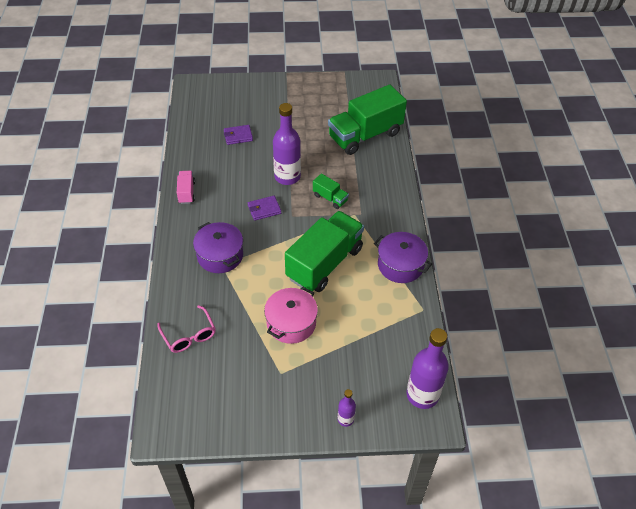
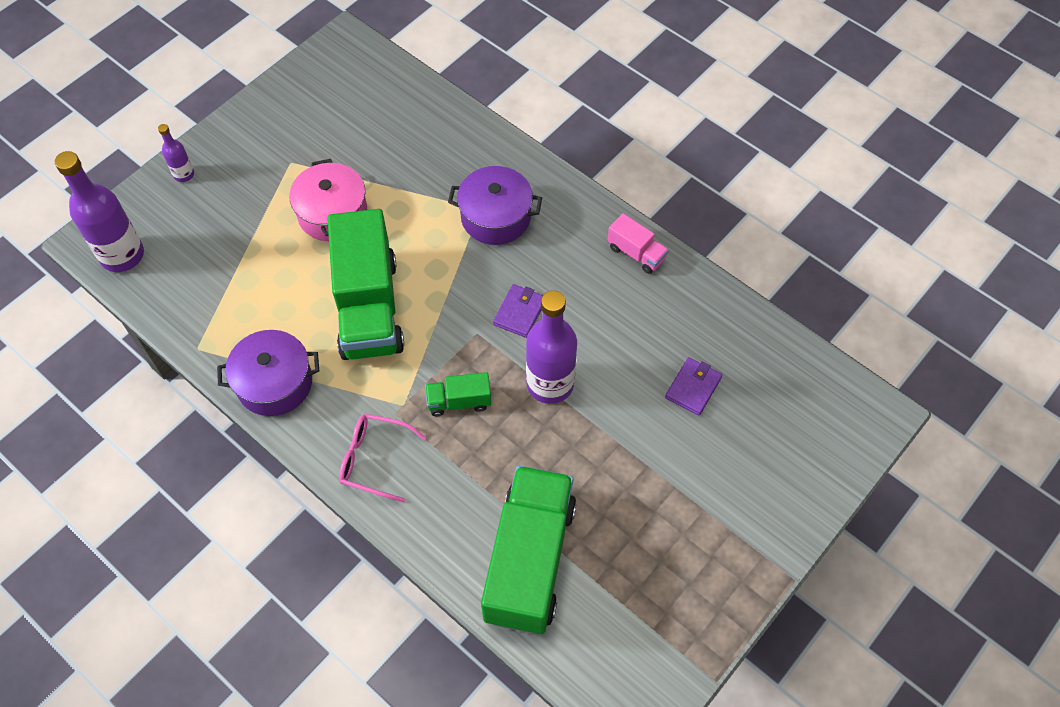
camera: 135 degrees right, 10 degrees up
pink glasses [157,305,216,353] -> pink glasses moved to [339,414,426,503]

